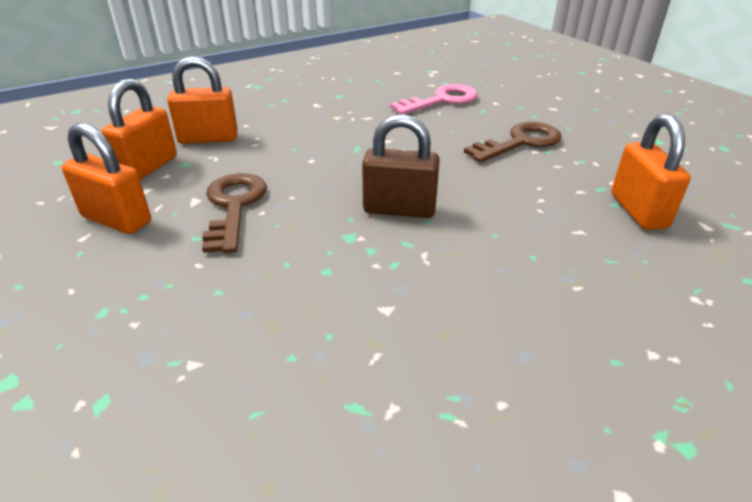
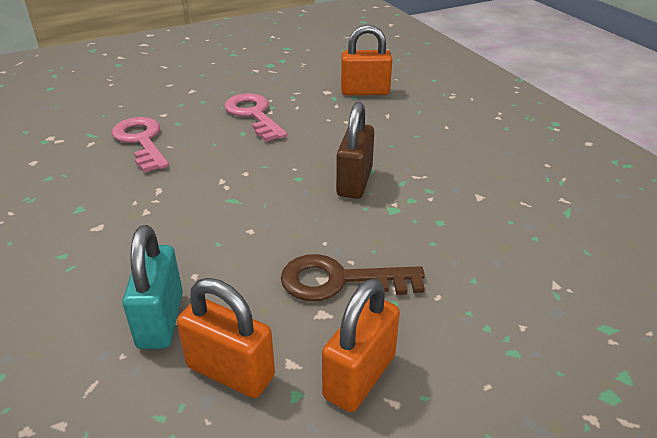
camera: 85 degrees left, 0 degrees up
orange padlock [167,56,238,144] -> turquoise padlock [123,225,183,349]
brown key [464,122,562,163] -> pink key [225,93,287,142]

